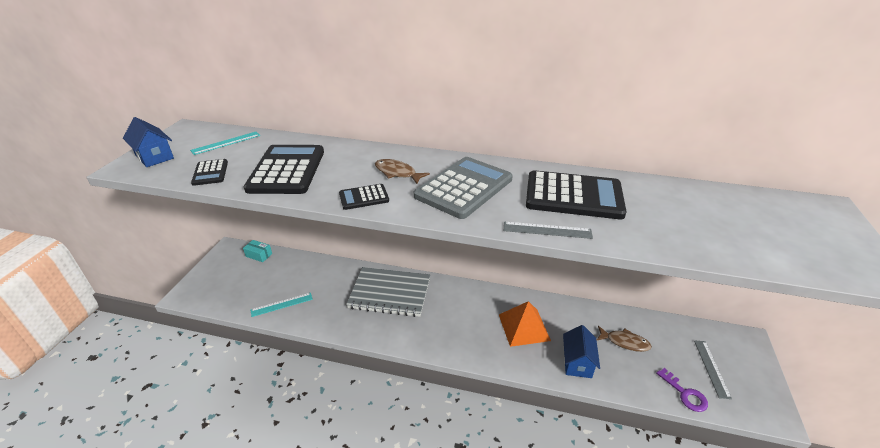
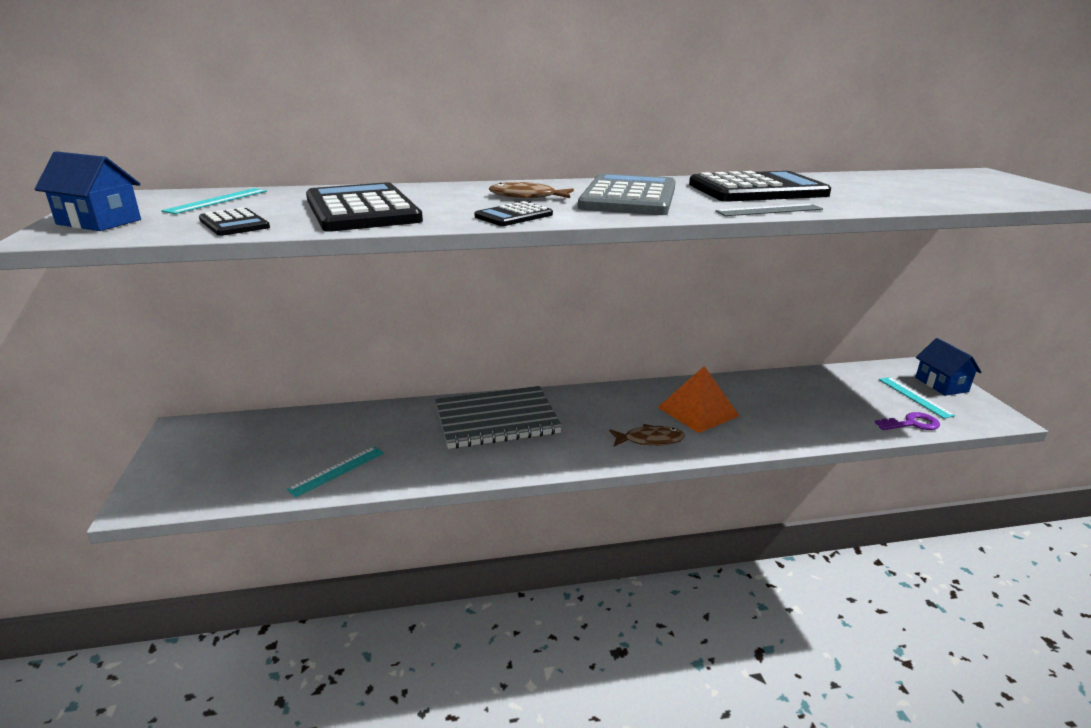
camera: 25 degrees left, 10 degrees down
turquoise box [243,240,272,262] -> none
blue house [563,325,600,378] -> blue house moved to [915,338,982,396]
brown fish [597,326,652,352] -> brown fish moved to [609,424,685,446]
purple key [656,368,708,412] -> purple key turned 45 degrees counterclockwise [875,412,940,430]
grey ruler [694,341,732,399] -> turquoise ruler [879,377,955,419]

